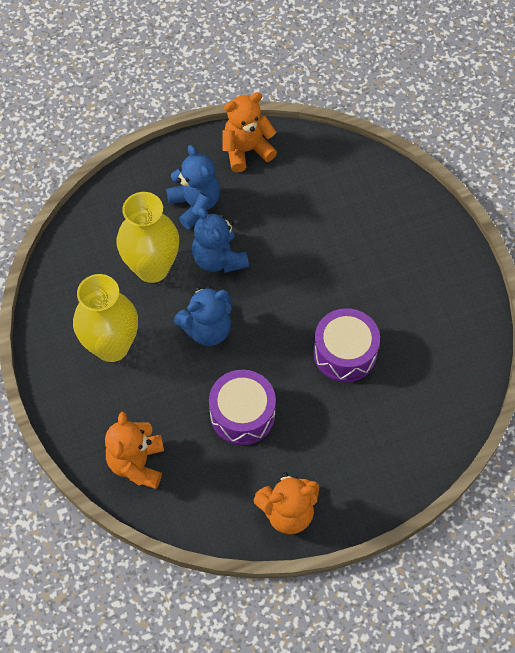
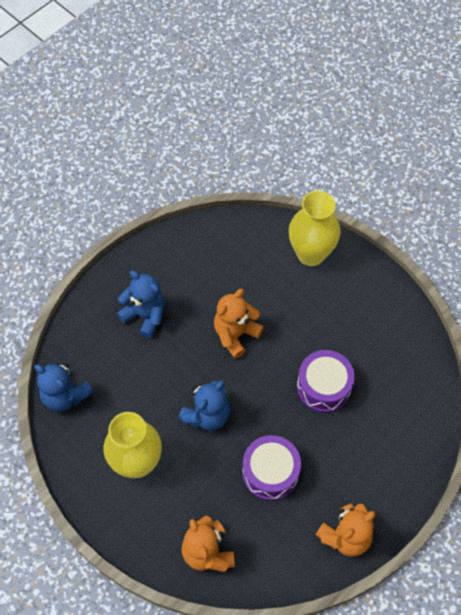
camera: 25 degrees left, 0 degrees up
yellow vase [116,192,179,283] -> yellow vase moved to [289,191,341,266]
blue teddy bear [192,207,249,273] -> blue teddy bear moved to [34,363,94,412]
orange teddy bear [223,92,277,172] -> orange teddy bear moved to [214,289,264,358]

